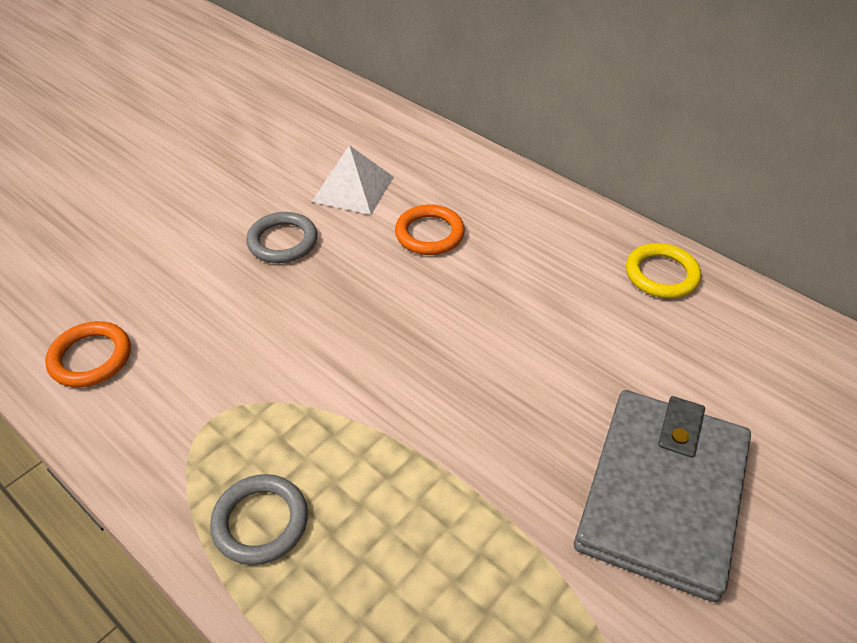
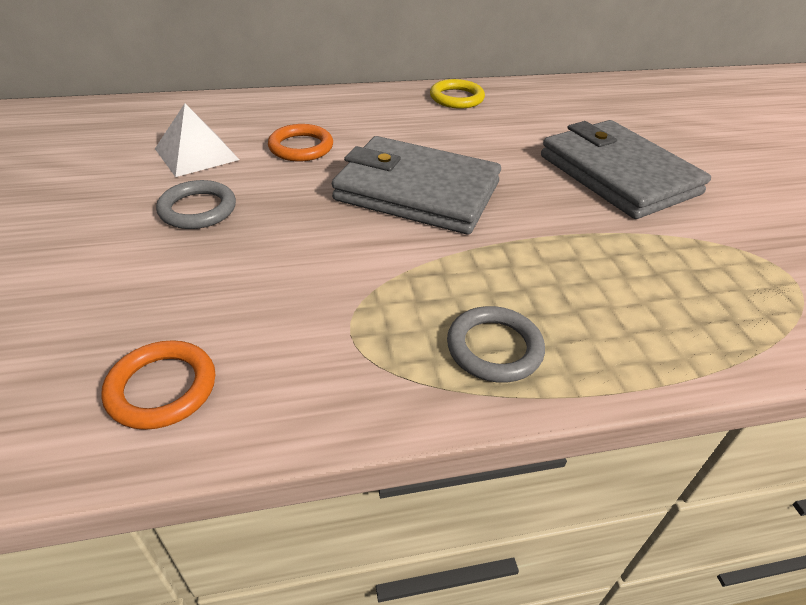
camera: 55 degrees left, 5 degrees down
none -> grey wallet [332,136,501,234]

